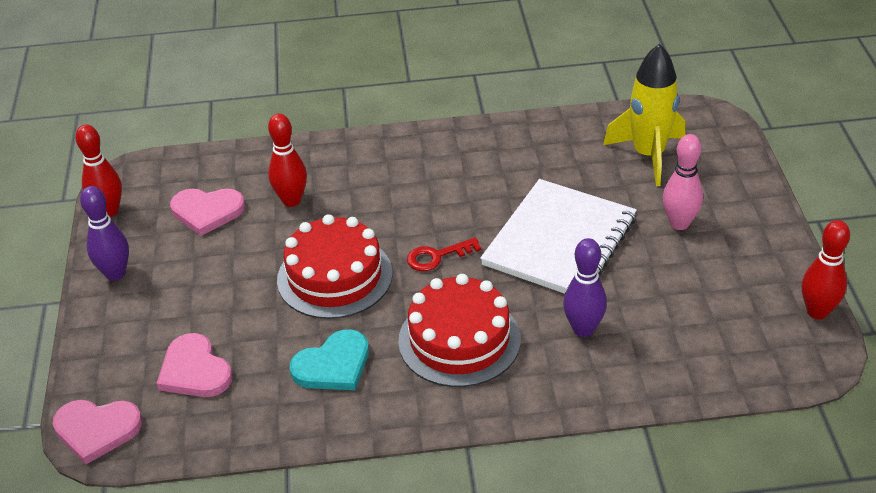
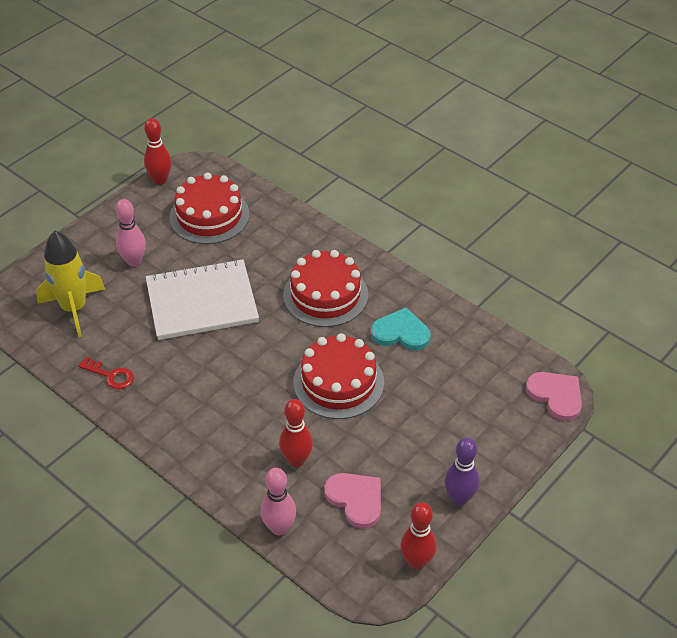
camera: 135 degrees left, 5 degrees up
pink heart [157,333,233,397] -> none
red key [407,237,481,271] -> red key moved to [78,357,134,389]
purple bowling pin [563,238,607,337] -> none
none -> red cake [169,172,249,244]
none -> pink bowling pin [261,468,296,535]

